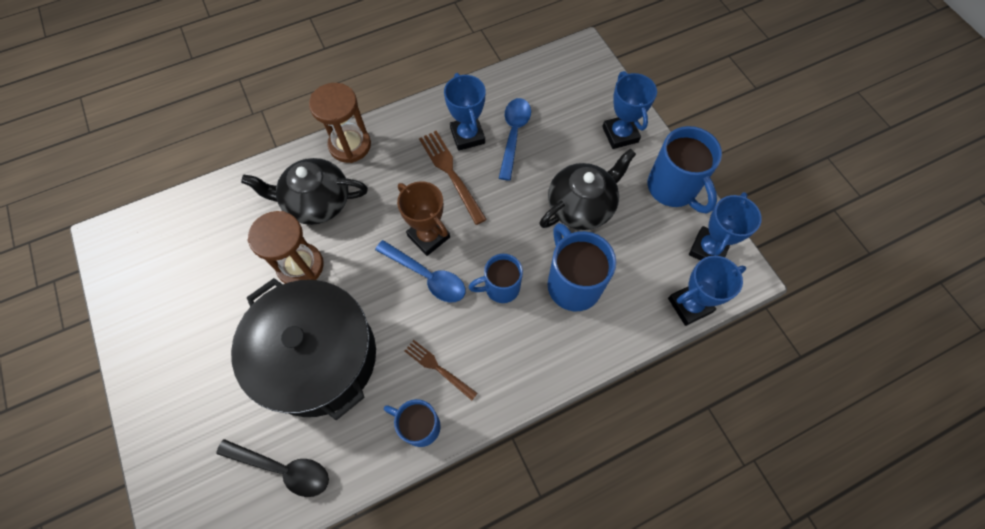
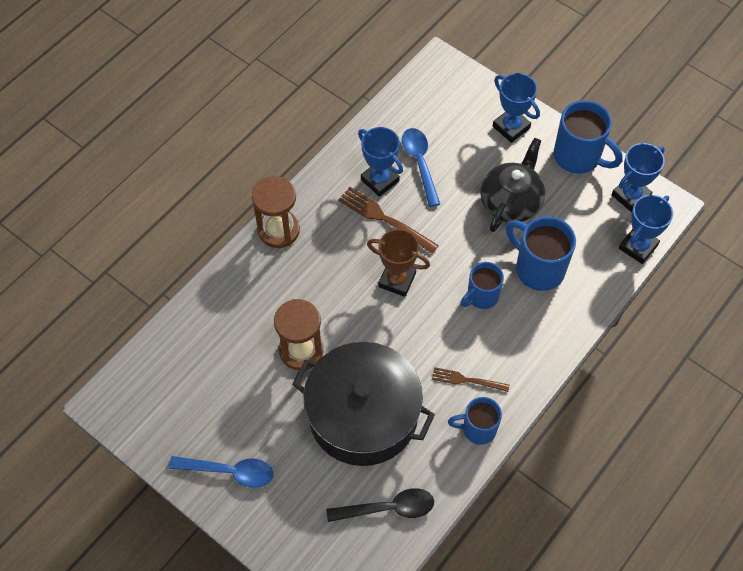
camera: 25 degrees left, 5 degrees down
black teapot [241,158,368,225] -> none
blue spoon [375,240,465,302] -> blue spoon moved to [169,456,273,488]
blue trophy [689,192,762,260] -> blue trophy turned 45 degrees clockwise [611,143,665,212]

